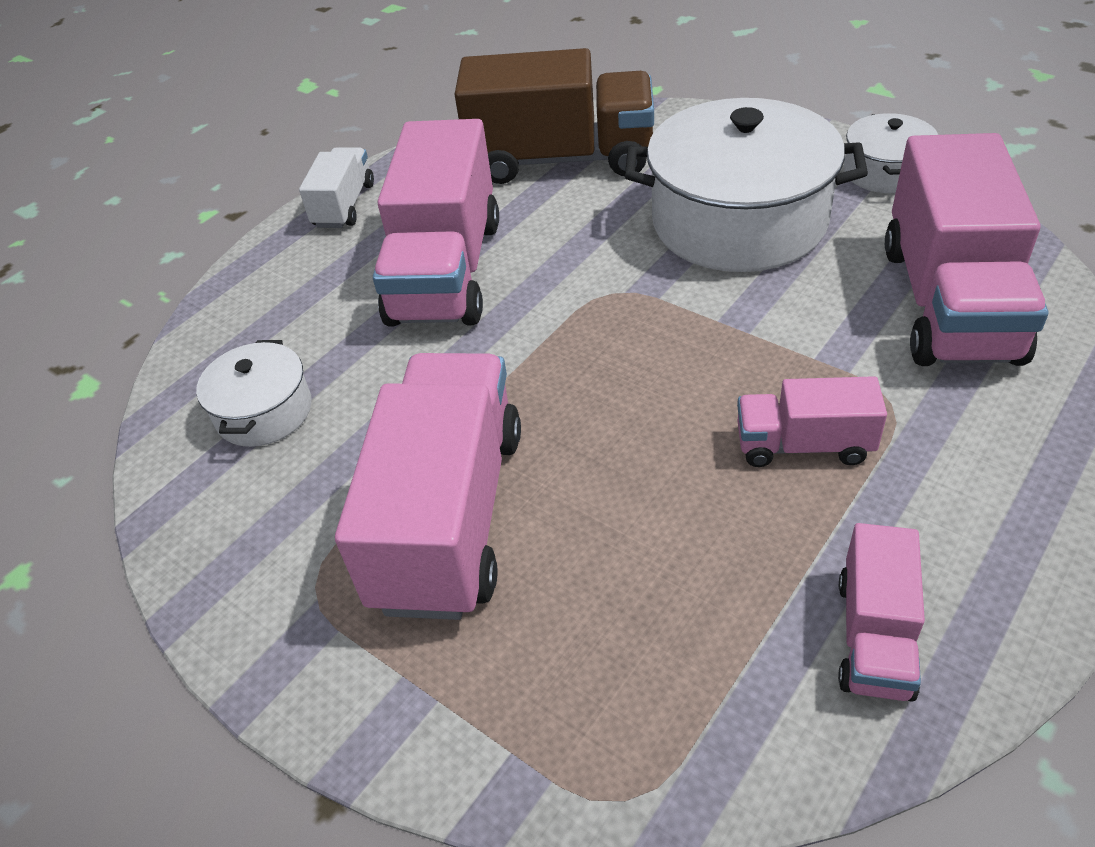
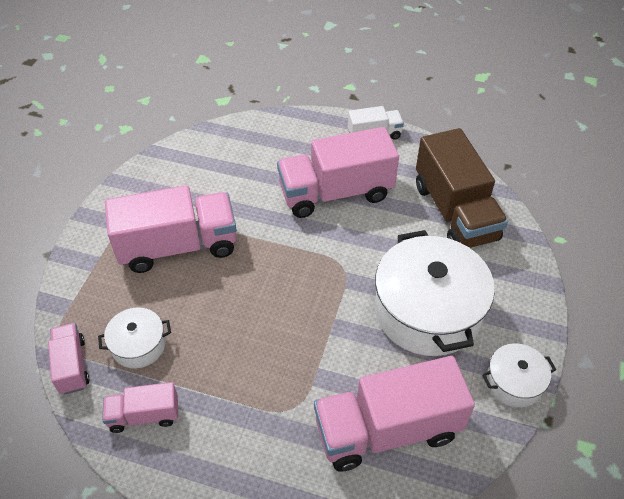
camera: 65 degrees right, 5 degrees up
white pot [196,340,312,447] -> white pot moved to [98,308,171,369]
pink truck [737,376,887,467] -> pink truck moved to [48,323,90,394]

